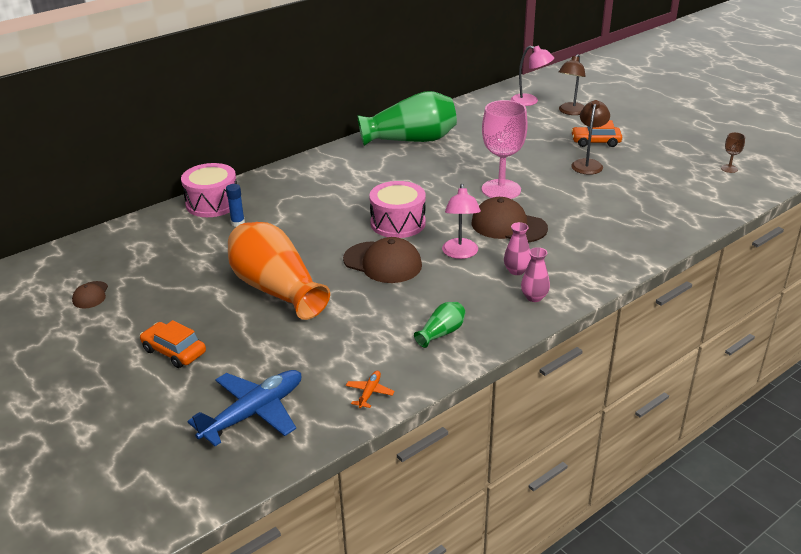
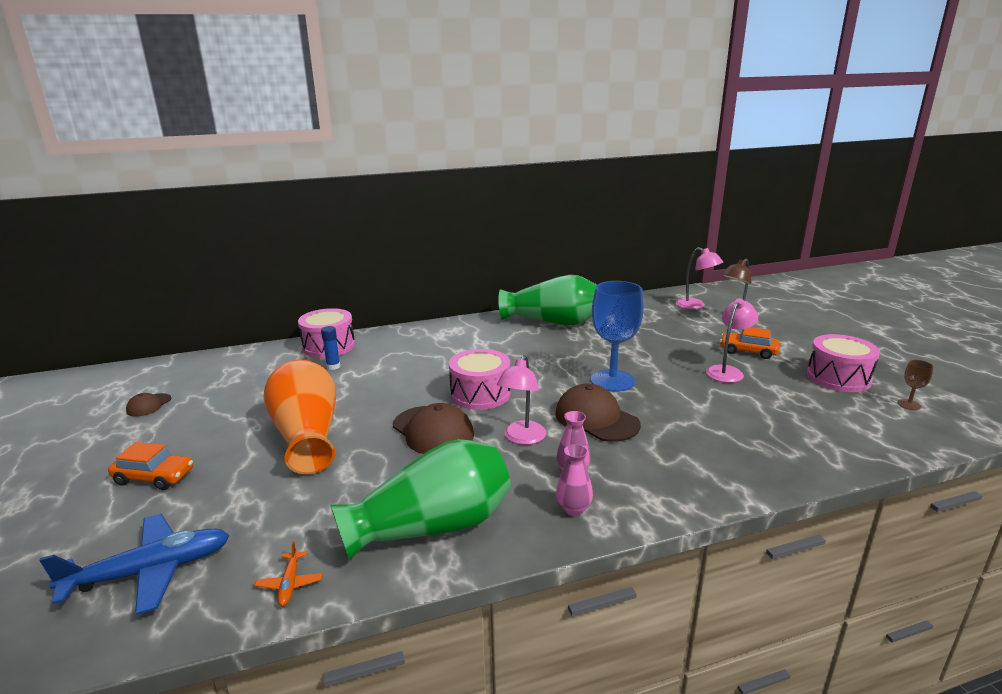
camera: 20 degrees right, 10 degrees down
orange car [140,320,206,368] -> orange car turned 135 degrees clockwise [108,442,193,490]
orange plane [346,371,395,408] -> orange plane turned 135 degrees clockwise [254,541,323,606]
green vase [414,302,465,348] -> green vase [331,439,511,560], size x2.30
pink goblet [482,100,528,199] -> blue goblet [591,281,644,392]
brown lamp [571,100,610,175] -> pink lamp [706,298,758,383]
none -> pink drum [807,334,880,392]

